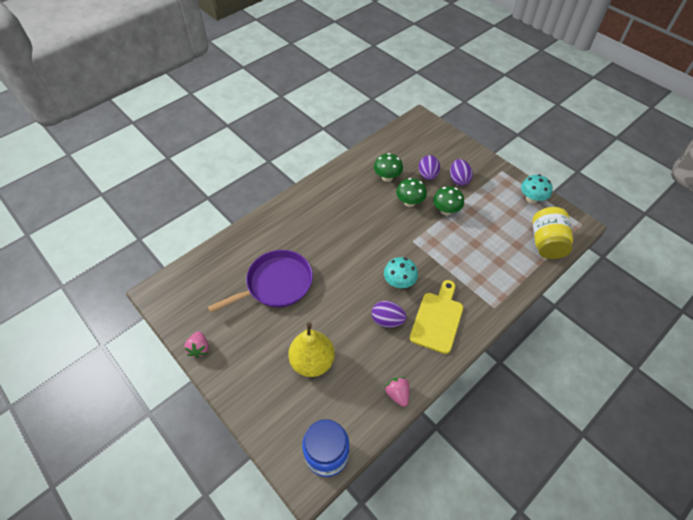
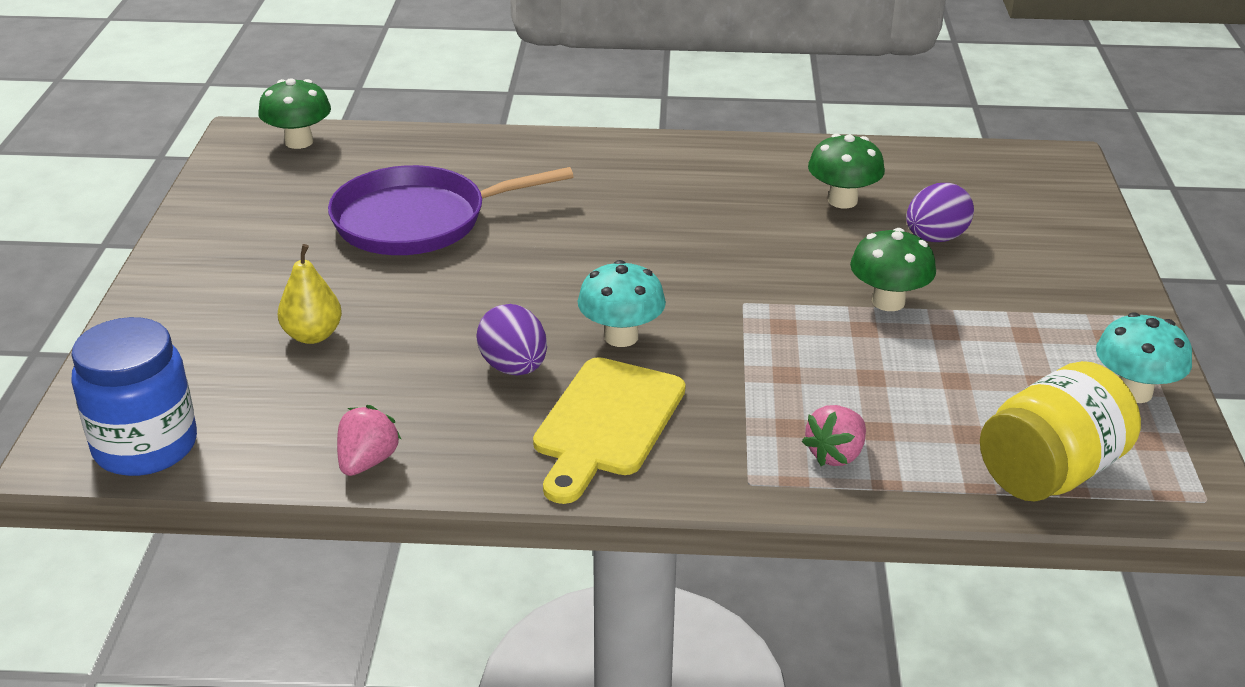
camera: 45 degrees right, 20 degrees down
pink strawberry [184,331,209,358] -> pink strawberry moved to [802,405,866,466]
purple pan [208,250,313,312] -> purple pan turned 150 degrees clockwise [328,165,574,255]
yellow pear [288,322,335,377] -> yellow pear [278,244,342,344], size x0.59
green mushroom [396,178,427,207] -> green mushroom moved to [258,78,331,149]
yellow cutting board [409,280,463,354] -> yellow cutting board turned 135 degrees clockwise [533,357,686,504]
purple egg [450,159,473,186] -> none

